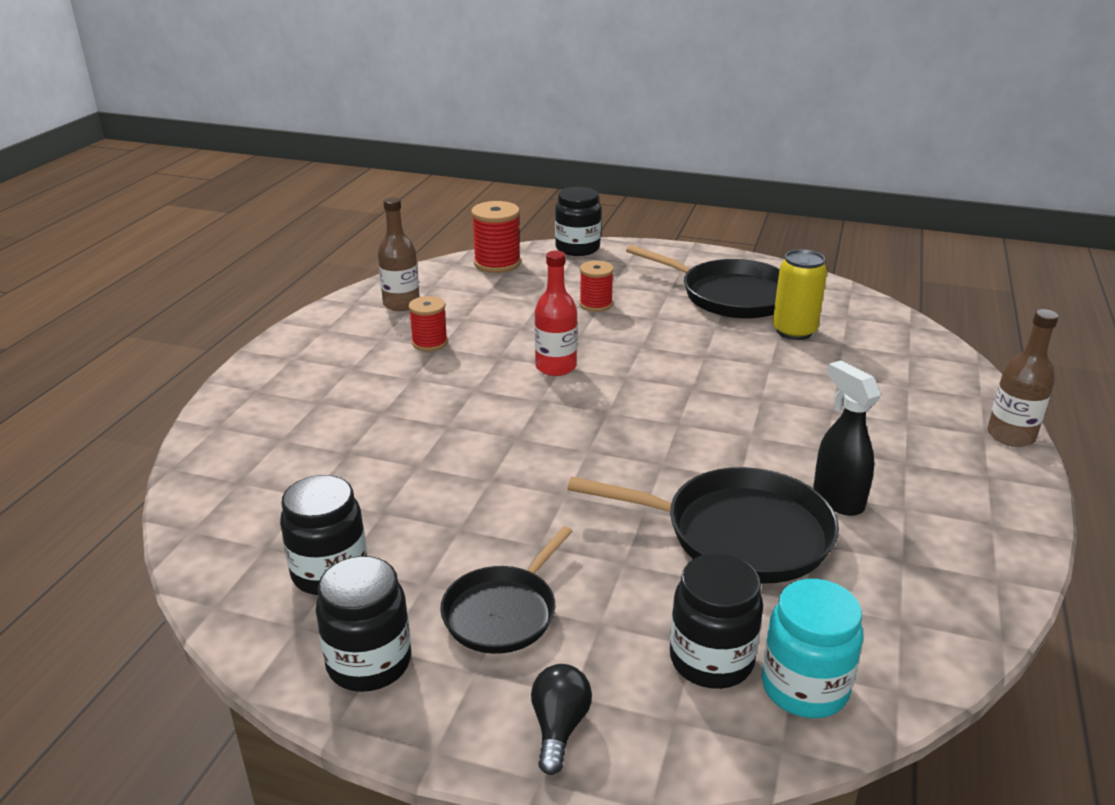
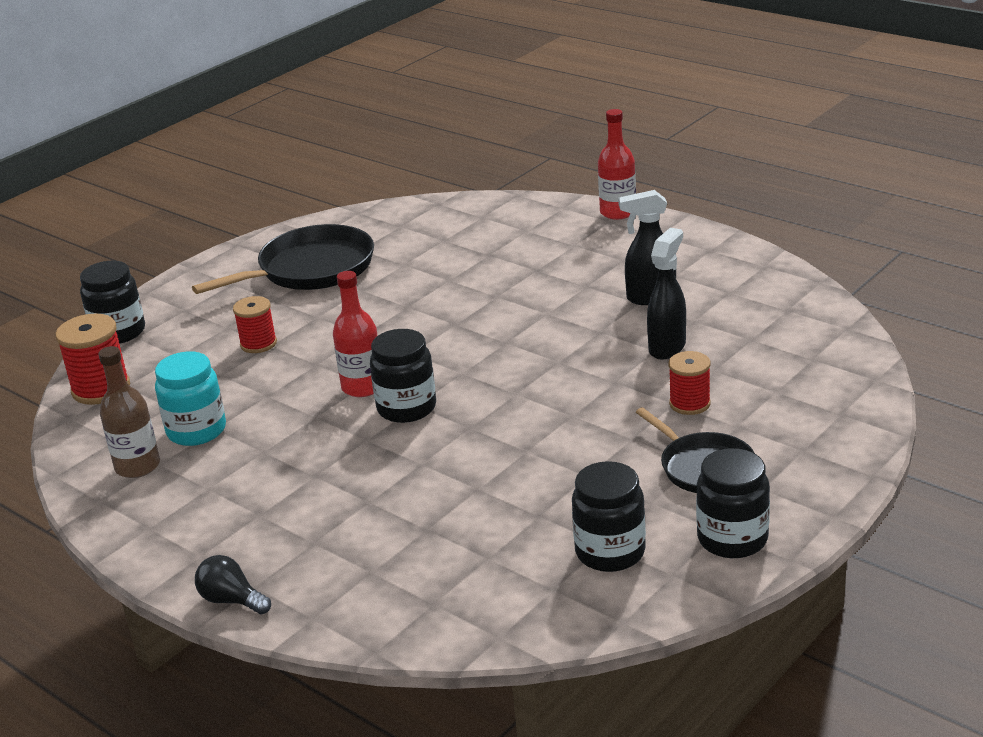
camera: 65 degrees left, 0 degrees up
red spool [408,296,448,351] -> red spool moved to [669,351,711,415]
black light bulb [531,664,592,775] -> black light bulb moved to [195,555,271,615]
black pan [567,467,839,584] -> black spray bottle [647,228,686,360]
black jar [670,554,763,689] -> black jar moved to [370,329,436,423]
turquoise jar [762,579,863,718] -> turquoise jar moved to [155,351,226,446]
yellow can [773,249,827,340] -> none
brown bottle [987,309,1059,447] -> red bottle [598,109,636,220]

